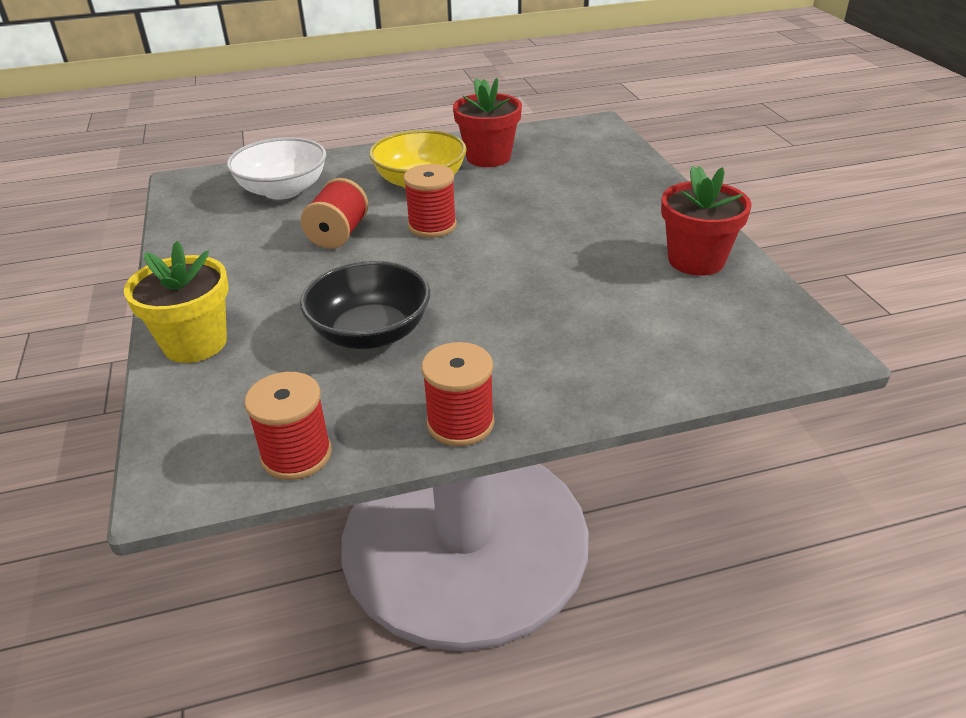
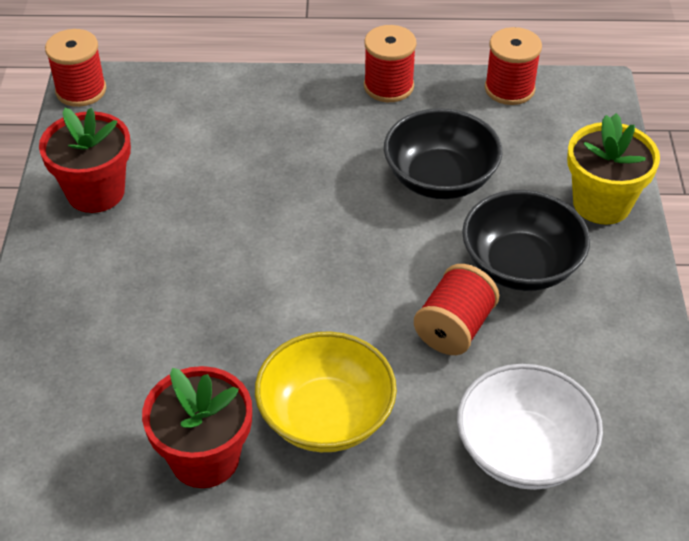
camera: 165 degrees left, 10 degrees up
red spool [403,164,457,238] -> red spool moved to [45,29,106,107]
none -> black bowl [462,190,590,291]

